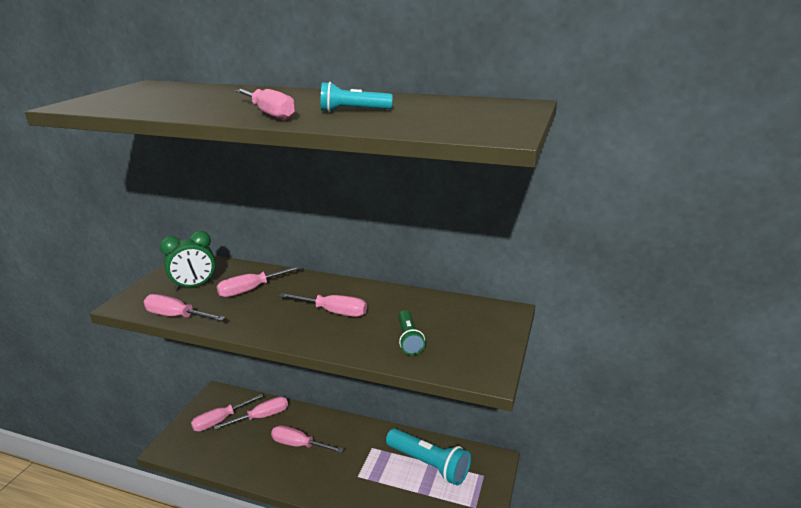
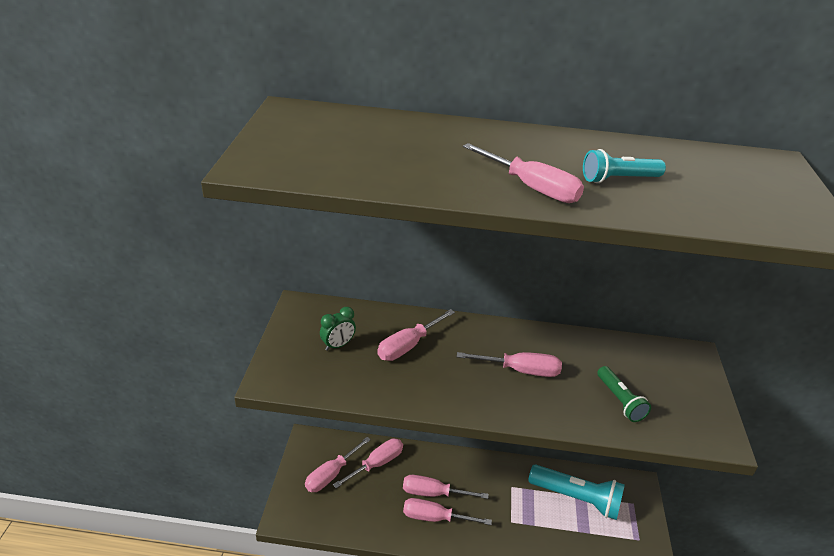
camera: 15 degrees left, 10 degrees up
pink screwdriver [144,294,226,321] -> pink screwdriver moved to [403,498,492,525]
green clock [160,231,216,290] -> green clock [320,307,356,351], size x0.64

